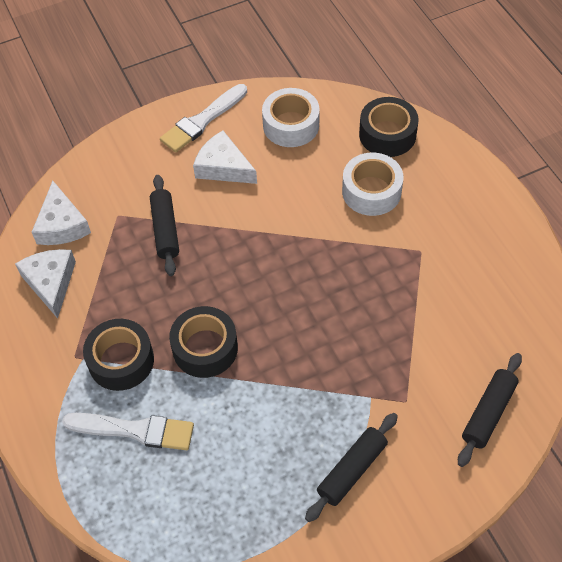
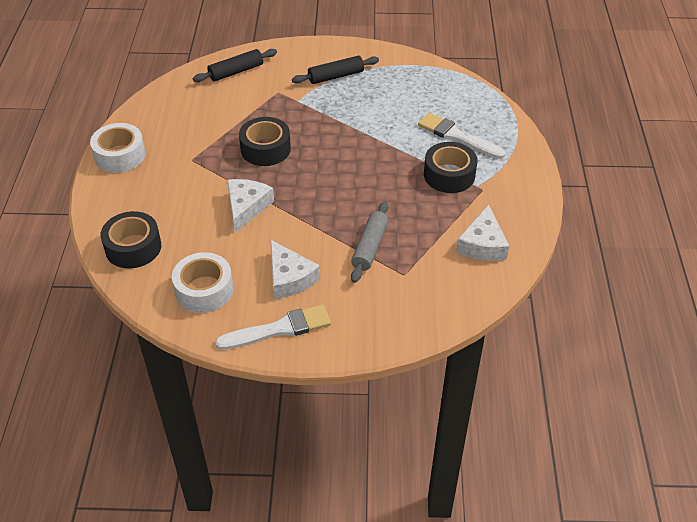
camera: 155 degrees left, 10 degrees down
white cheese [32,181,91,245] -> white cheese moved to [227,179,274,233]
black rolling pin [150,175,179,276] -> grey rolling pin [351,201,389,283]
black tape [169,306,238,378] -> black tape moved to [239,117,291,166]
white tape [342,153,404,216] -> white tape moved to [90,123,146,173]

